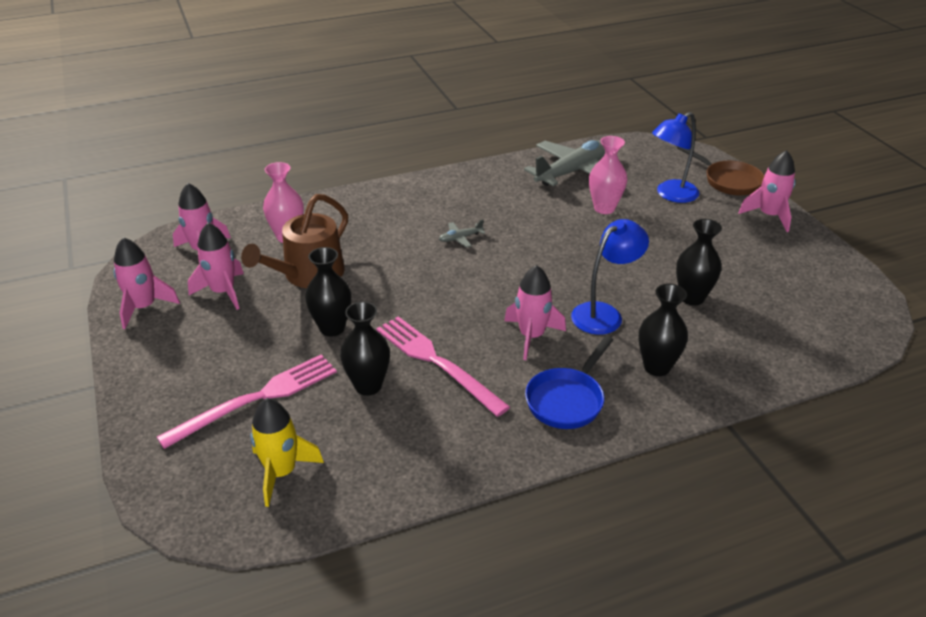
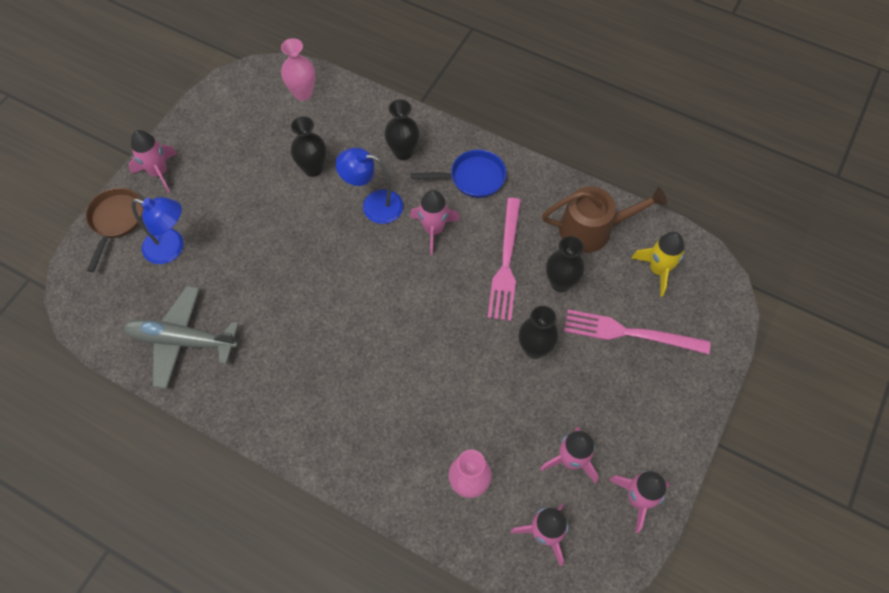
camera: 130 degrees left, 25 degrees up
brown watering can [241,194,348,288] -> brown watering can moved to [542,187,667,253]
grey plane [439,220,485,248] -> none
pink vase [589,136,627,214] -> pink vase moved to [281,38,315,101]

